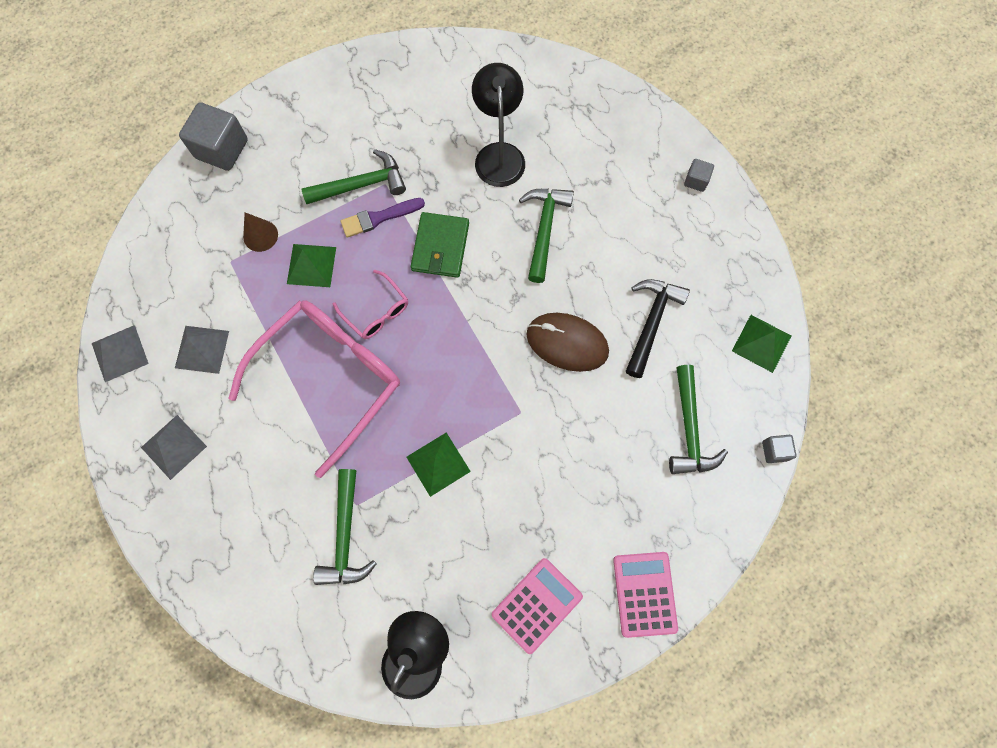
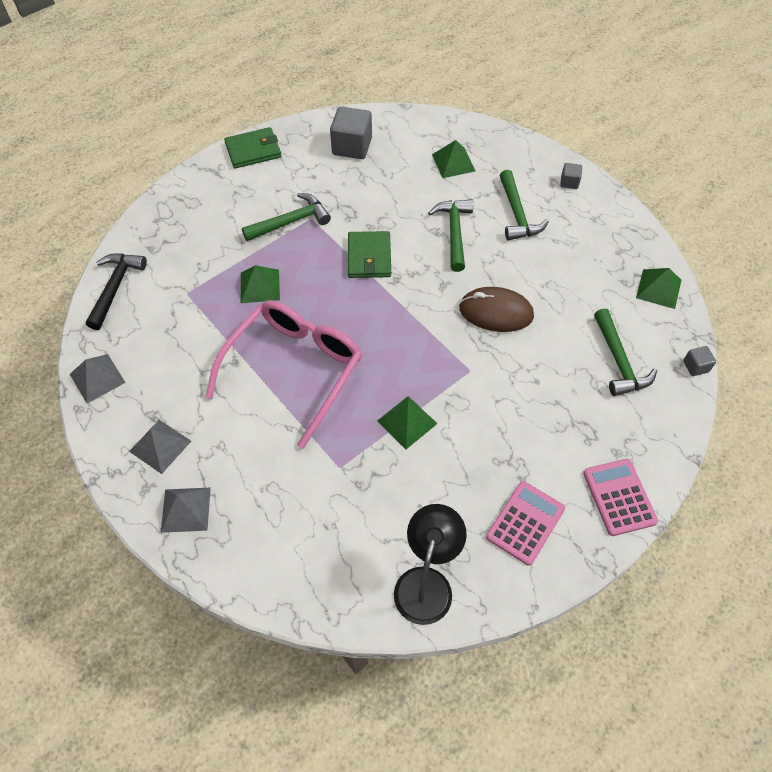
camera: 10 degrees left, 15 degrees down
grey pyramid [175,326,229,374] -> grey pyramid moved to [161,487,211,533]
grey cube [179,102,248,171] -> grey cube moved to [330,107,372,159]
brown cone [243,212,278,252] -> none
green hammer [313,469,377,585] -> green hammer moved to [499,170,549,240]
pink glasses [333,269,408,339] -> none
purple brush [341,198,425,238] -> none
black lamp [472,63,525,187] -> none
black hammer [626,279,690,378] -> black hammer moved to [86,253,147,330]
none -> green wallet [224,127,282,168]
none -> green pyramid [432,140,475,178]

